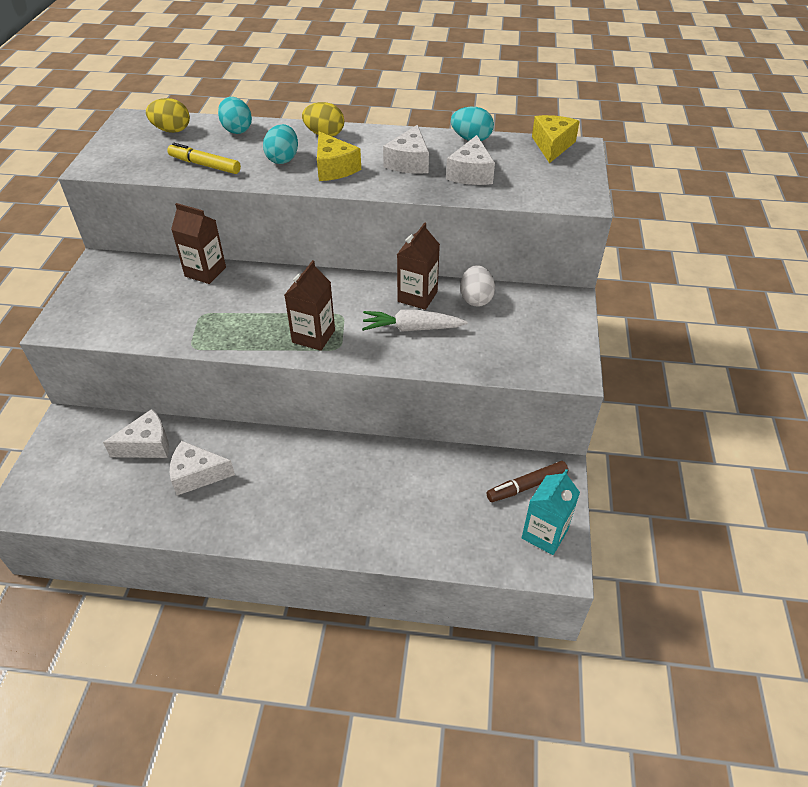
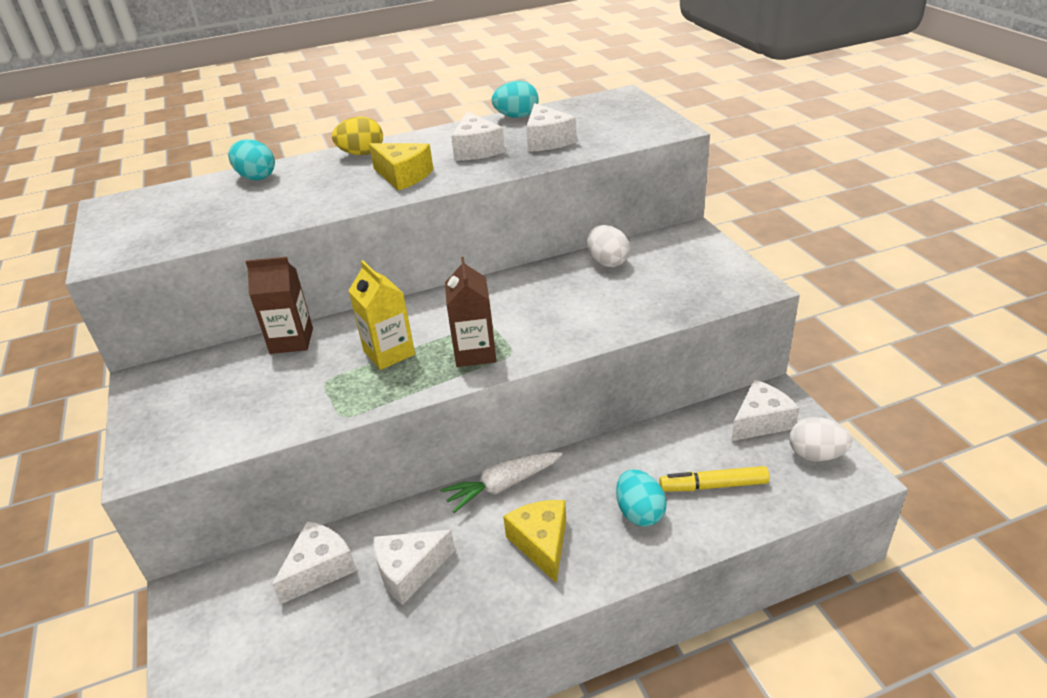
camera: 25 degrees left, 10 degrees down
yellow egg [146,98,190,133] -> none
yellow marker [167,143,241,174] -> yellow marker moved to [659,466,769,491]
turquoise egg [263,124,298,164] -> turquoise egg moved to [616,469,666,527]
white carrot [362,310,468,332] -> white carrot moved to [440,452,562,513]
brown carton [397,222,440,310] -> none
brown marker [487,461,568,502] -> white cheese [732,380,799,441]
turquoise carton [522,469,580,555] -> white egg [789,417,852,461]
yellow cheese [532,115,580,163] -> yellow cheese moved to [503,500,566,583]
none -> yellow carton [348,260,415,370]

